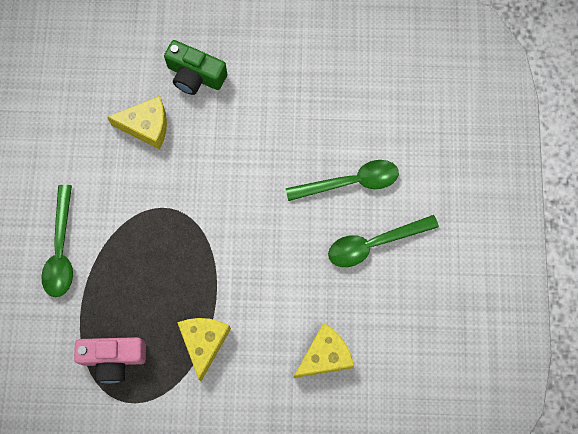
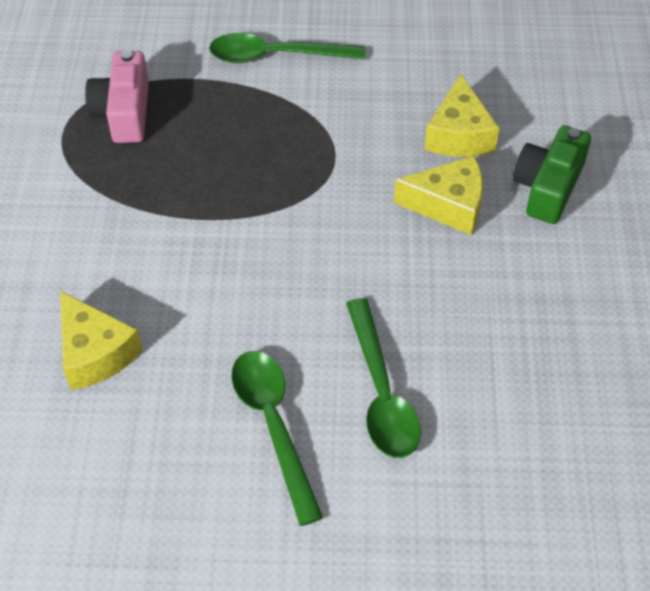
camera: 90 degrees right, 20 degrees down
yellow cheese [177,318,231,381] -> yellow cheese moved to [394,155,483,235]

